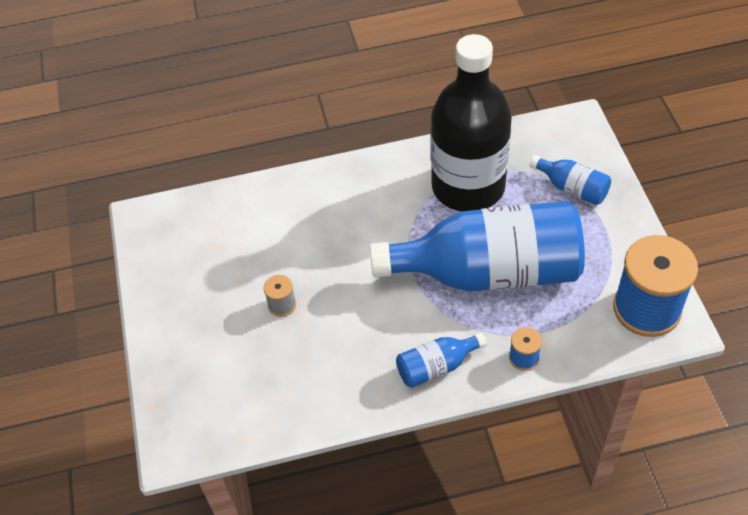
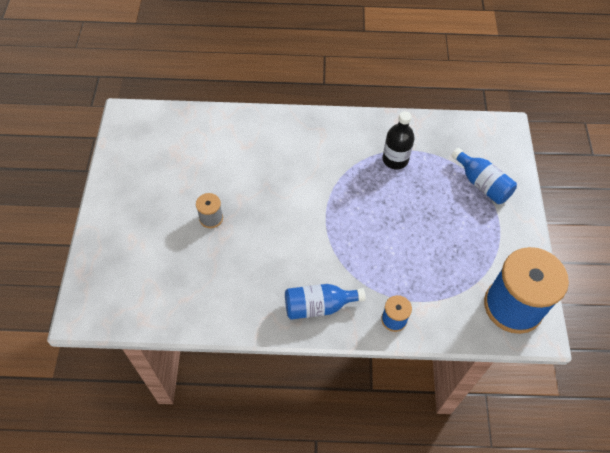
camera: 10 degrees right, 5 degrees up
blue bottle [370,201,585,292] -> none
black bottle [431,34,512,211] -> black bottle [382,111,415,169], size x0.42

